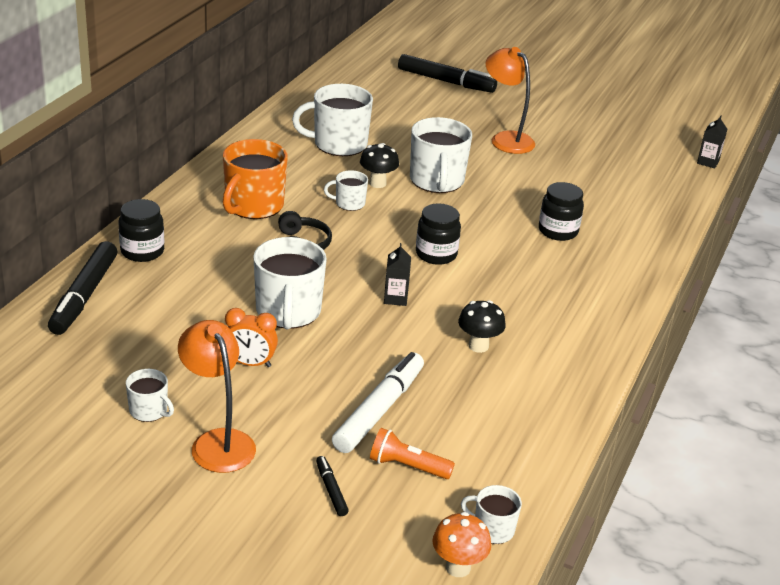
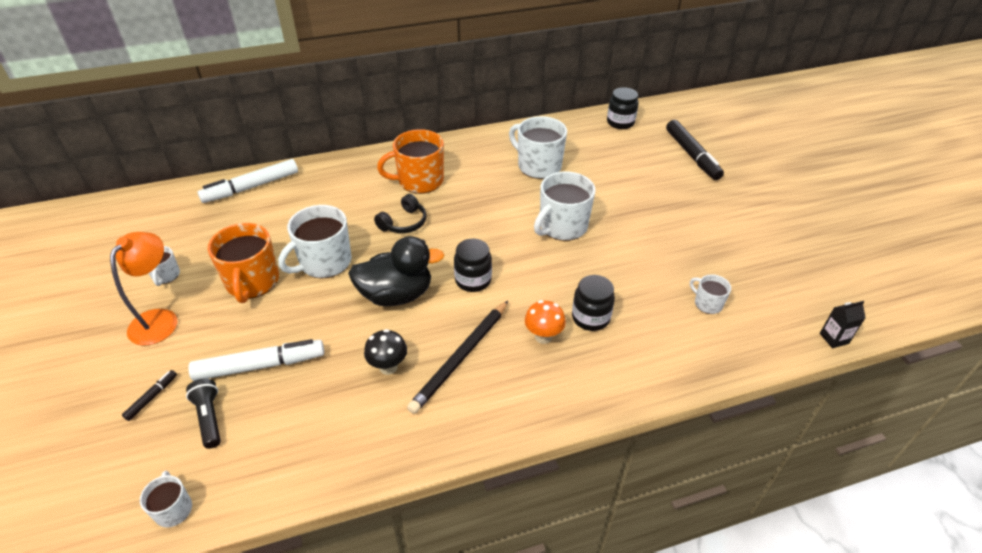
camera: 50 degrees right, 10 degrees up
black marker [48,241,118,335] -> white marker [197,159,298,203]
black jar [118,199,164,262] -> black jar moved to [607,87,639,129]
orange clock [225,308,278,367] -> orange mug [208,223,279,303]
white mug [324,170,368,211] -> white mug moved to [690,274,731,314]
black mushroom [360,143,399,188] -> none
orange flashlight [370,428,455,479] -> black flashlight [186,379,221,449]
black carton [384,243,411,306] -> black duck [348,236,445,306]
orange mushroom [432,512,491,577] -> orange mushroom moved to [525,300,566,344]
orange lamp [486,47,535,154] -> none
none -> black pencil [407,301,508,414]

